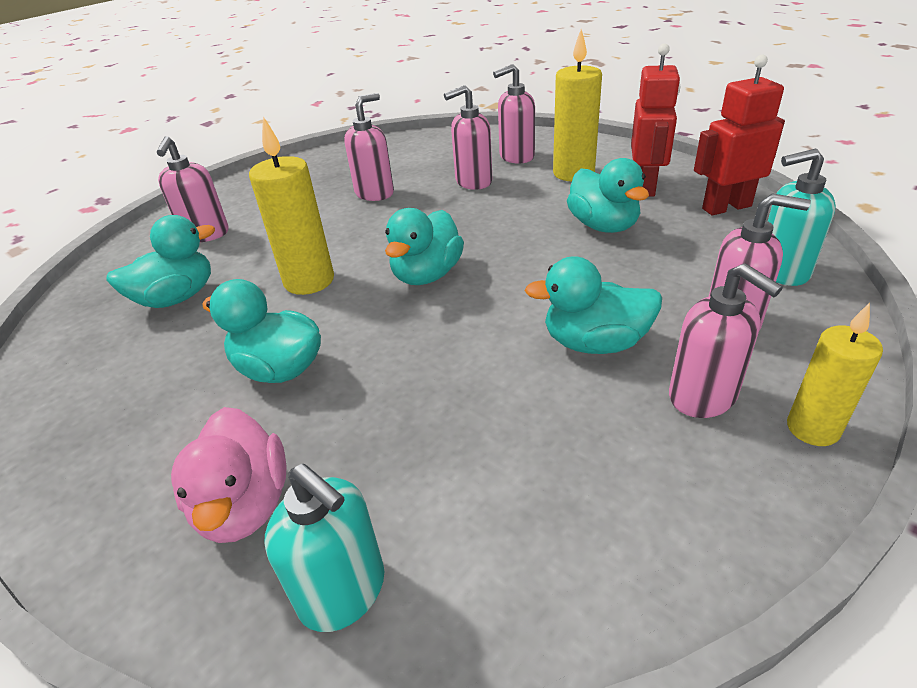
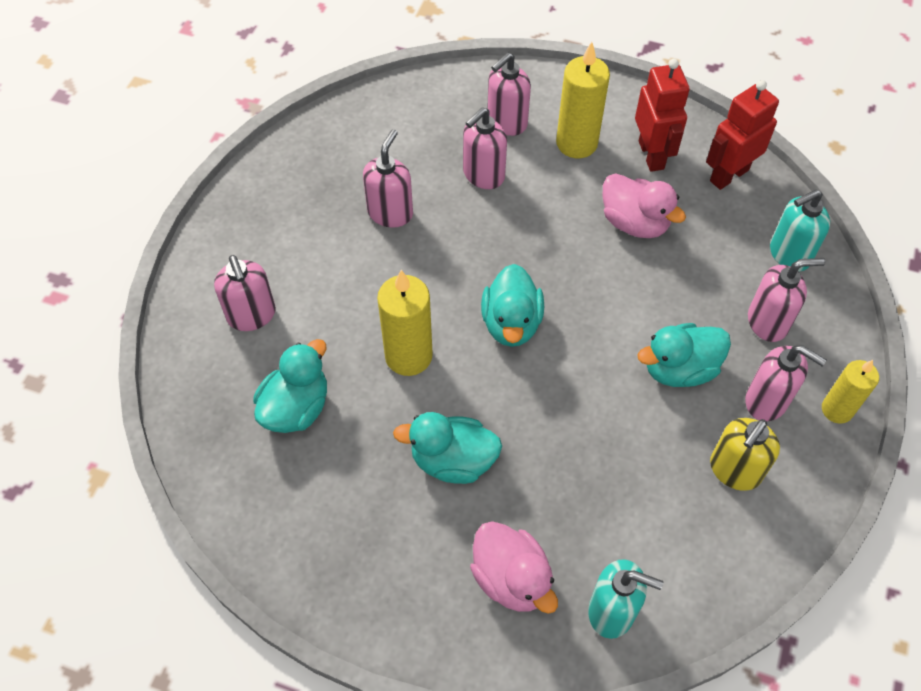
camera: 25 degrees left, 20 degrees up
turquoise duck [567,158,649,233] -> pink duck [602,173,686,238]
none -> yellow soap dispenser [710,418,780,491]

